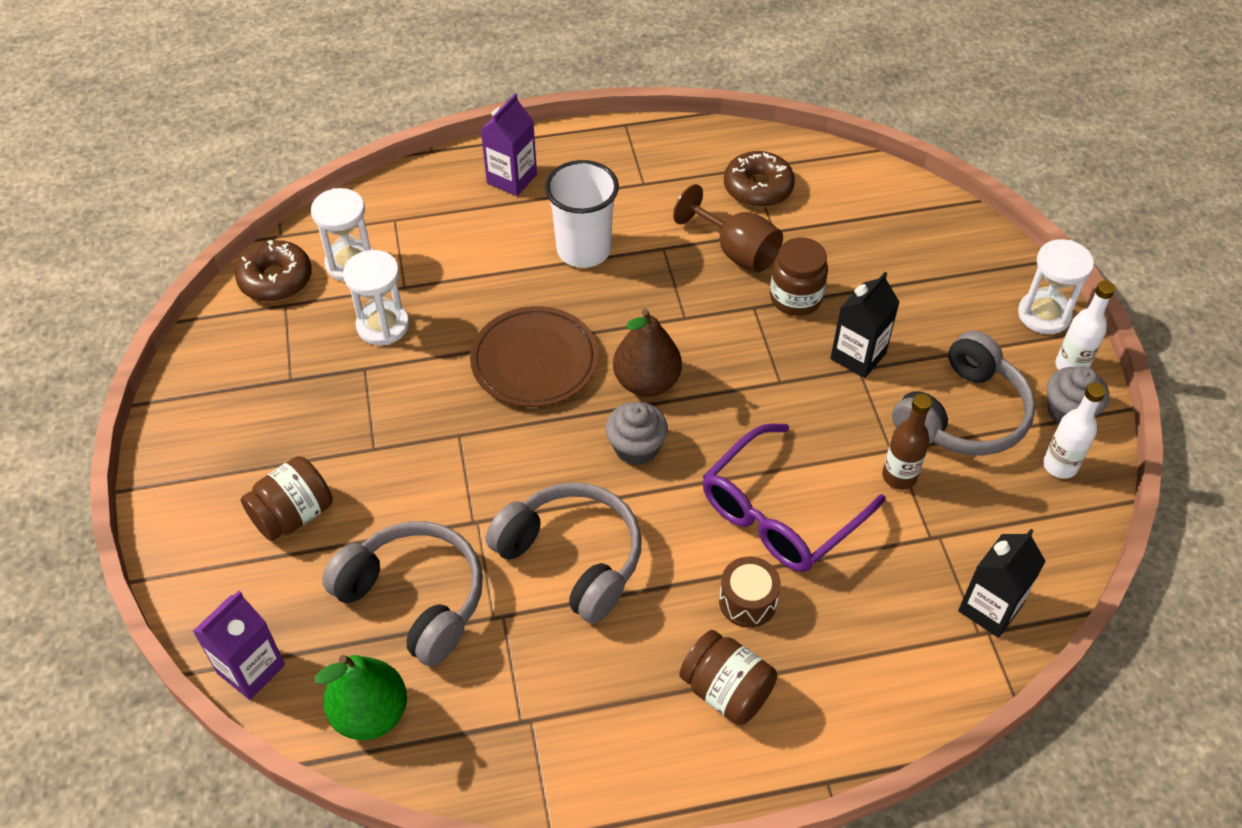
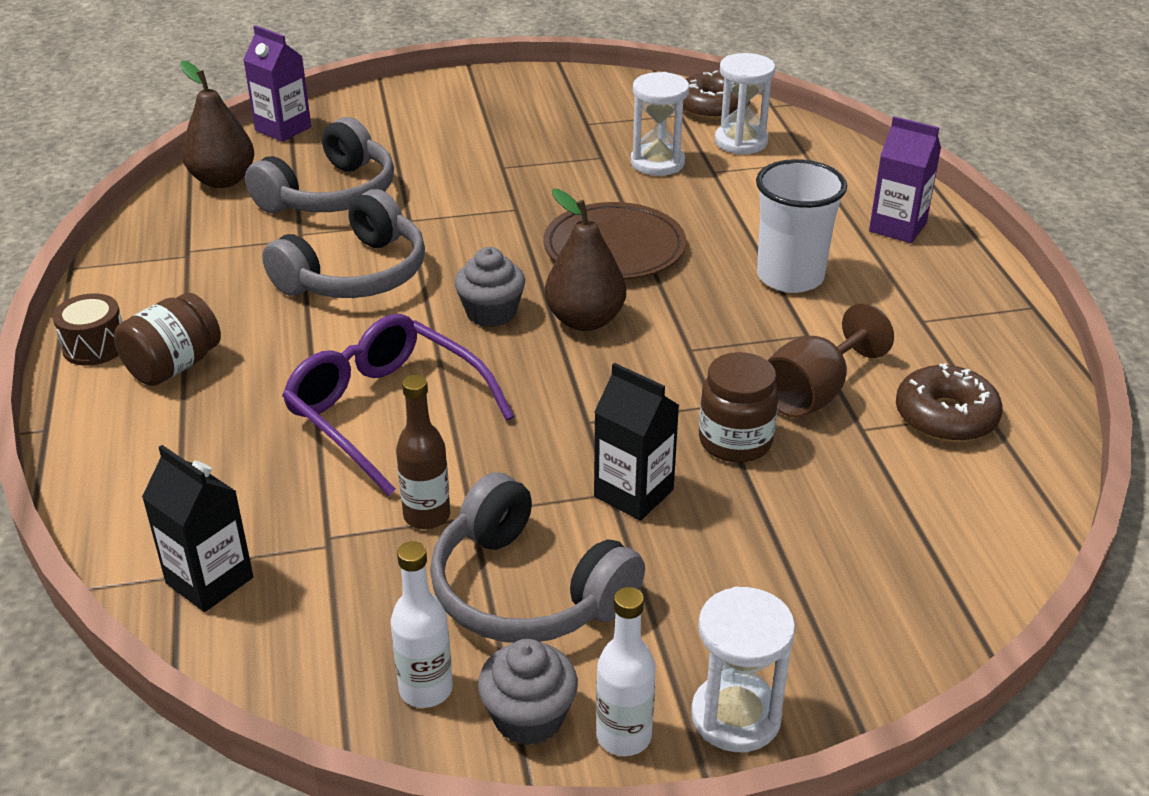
camera: 90 degrees right, 15 degrees down
brown jar [241,456,333,541] -> none
green pear [315,655,407,740] -> brown pear [180,61,254,188]
brown drum [719,557,781,628] -> brown drum moved to [52,293,122,366]

